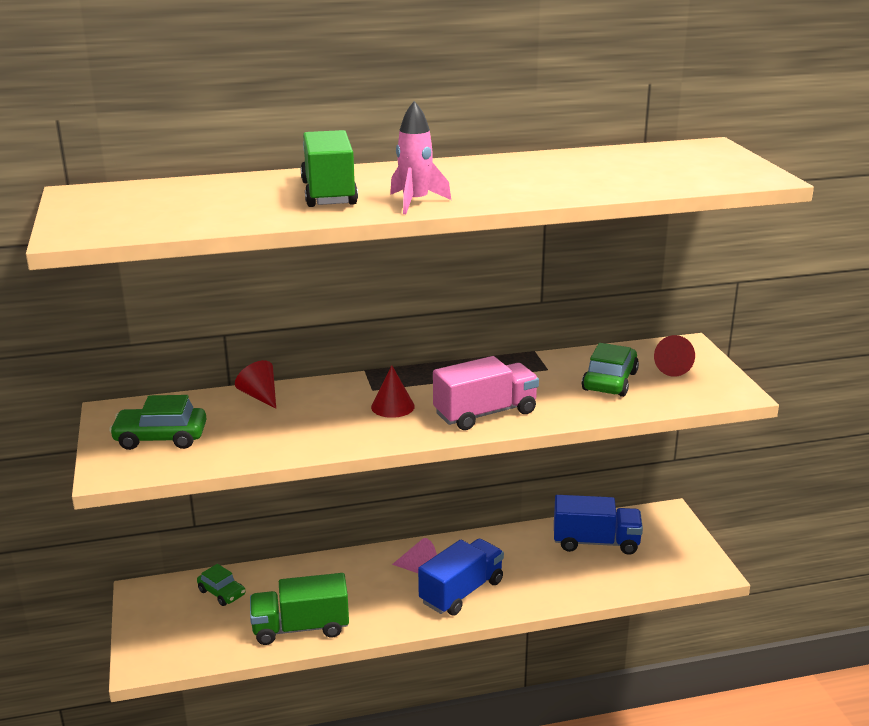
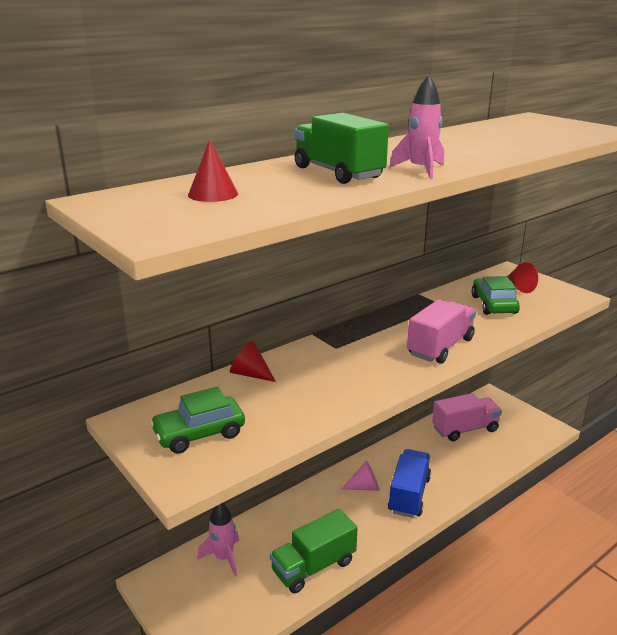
camera: 25 degrees left, 0 degrees up
green car [197,564,246,606] -> pink rocket [197,503,239,576]
red cone [371,365,415,418] -> red cone moved to [188,139,238,202]
blue truck [554,495,643,555] -> pink truck [432,393,502,441]

